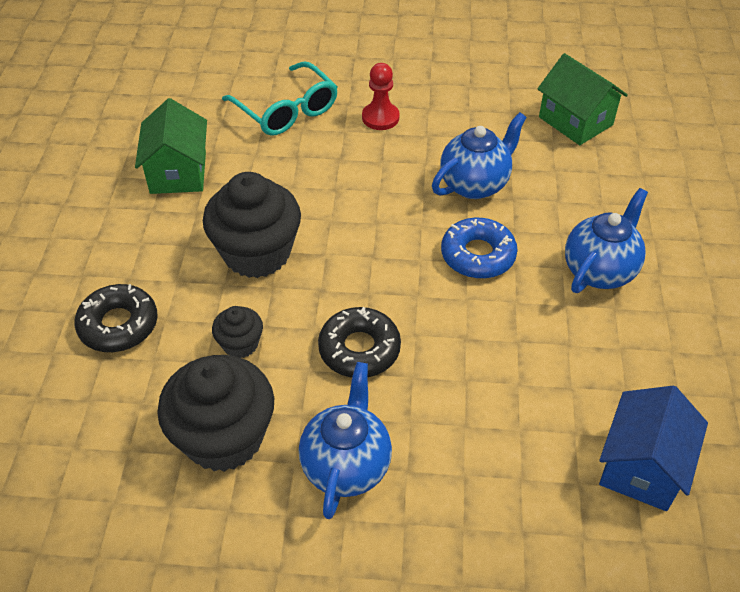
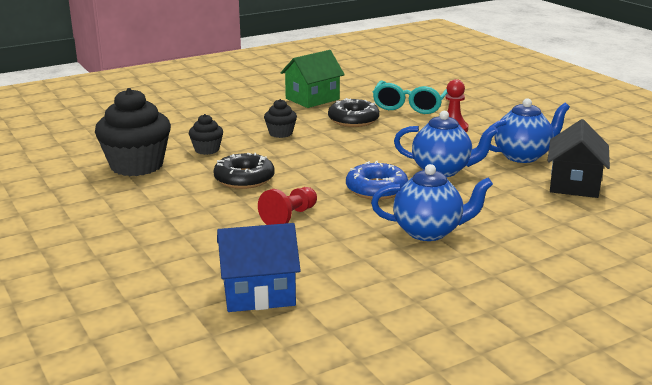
camera: 55 degrees right, 25 degrees down
black donut [75,284,158,352] -> black donut moved to [328,98,380,127]
black cupcake [203,172,301,278] -> black cupcake [264,99,297,138], size x0.49
blue teapot [299,362,392,519] -> blue teapot moved to [489,98,570,163]
green house [537,53,628,145] -> black house [547,119,610,198]
none -> red pawn [258,187,317,225]

